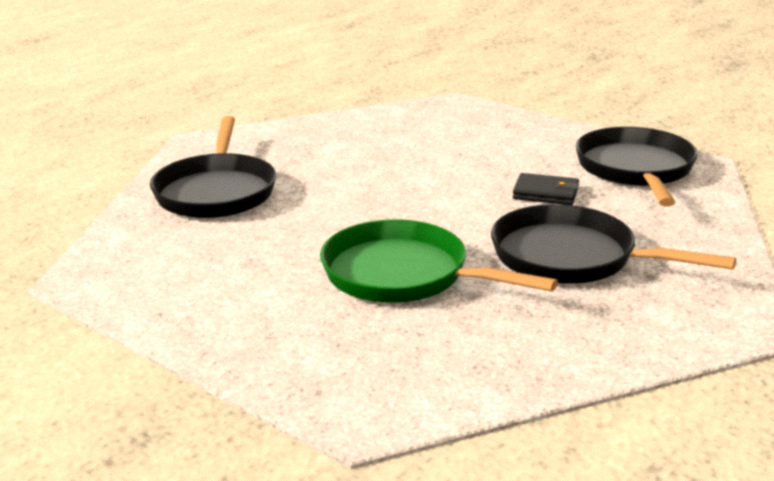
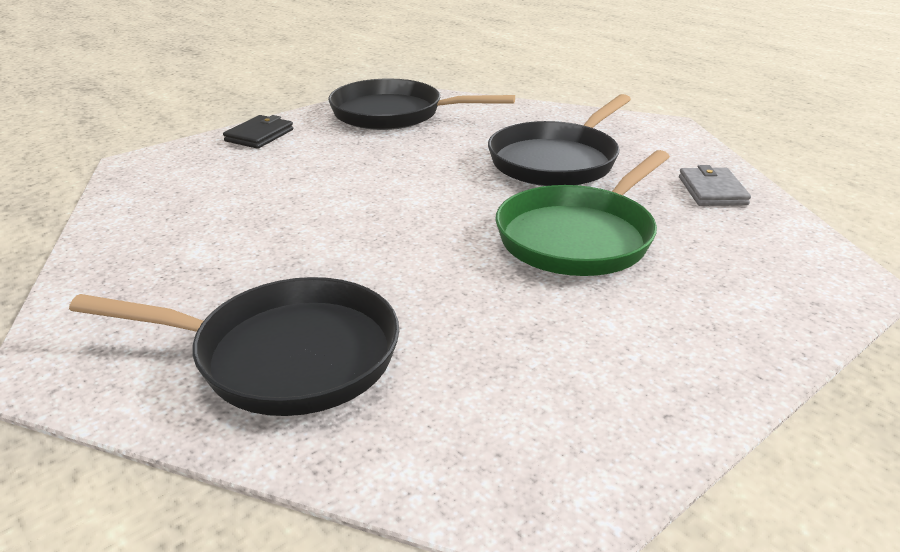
camera: 80 degrees left, 5 degrees up
black wallet [513,173,579,205] -> black wallet moved to [223,115,293,149]
none -> grey wallet [679,165,751,206]

